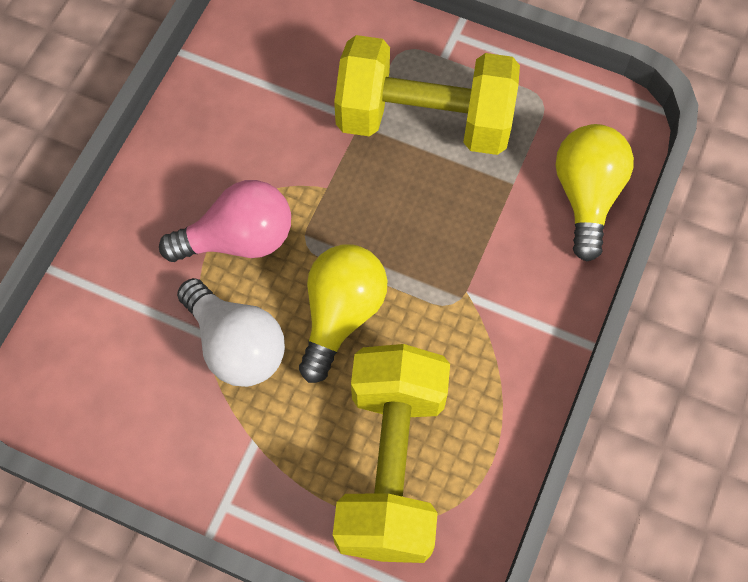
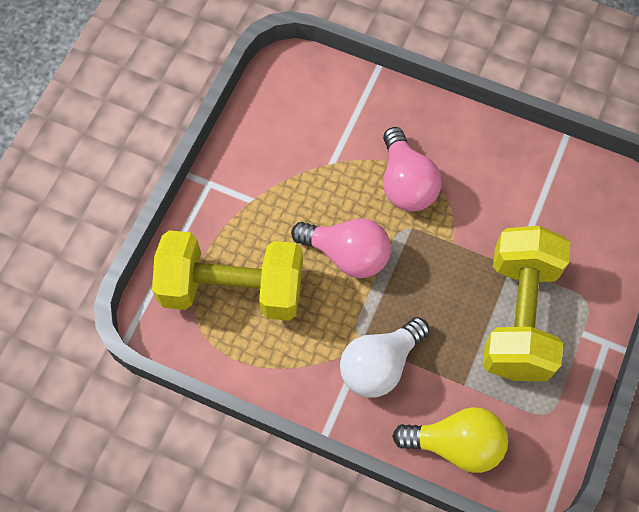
camera: 90 degrees right, 0 degrees up
white light bulb [177,278,285,387] -> white light bulb moved to [340,317,430,398]
yellow light bulb [299,244,388,383] -> pink light bulb [291,219,391,278]

